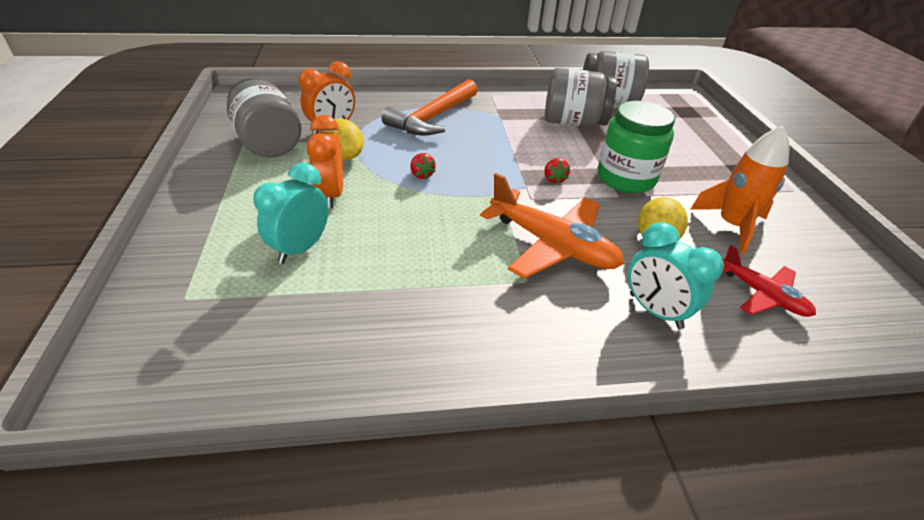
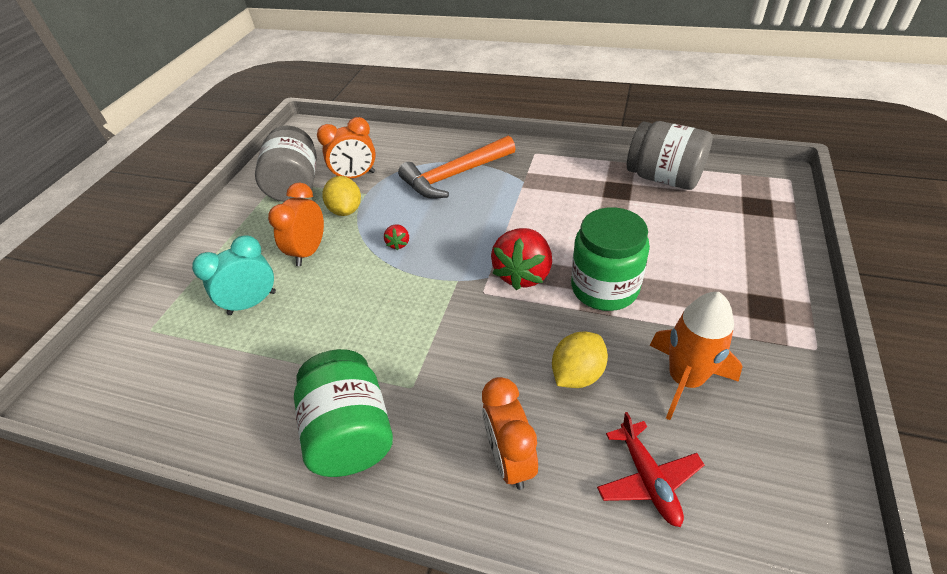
camera: 30 degrees right, 5 degrees up
orange plane [480,173,624,279] -> none
red strawberry [544,158,570,184] -> red strawberry [491,228,552,290], size x2.18
grey jar [545,68,617,127] -> none
turquoise clock [628,222,724,329] -> orange clock [482,377,538,490]
none -> green jar [294,349,393,477]

